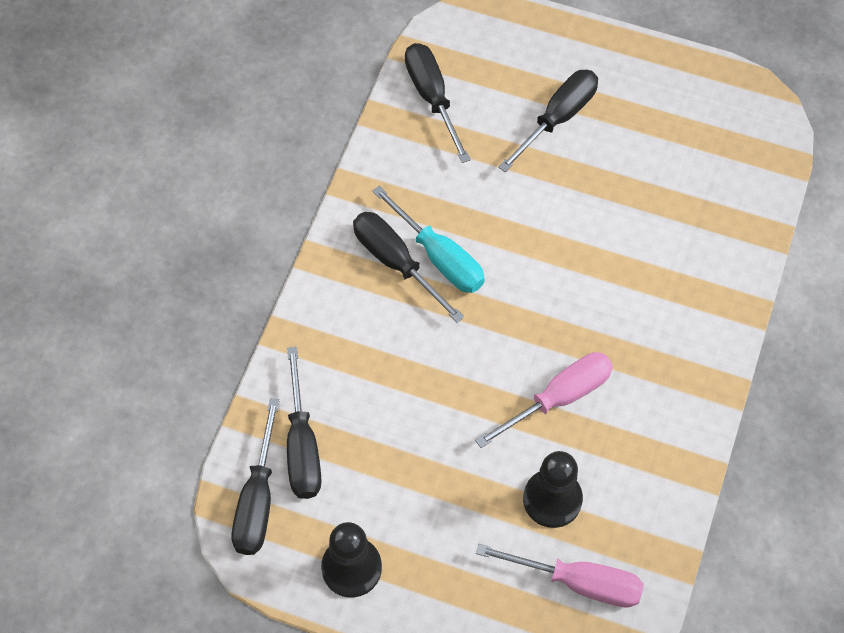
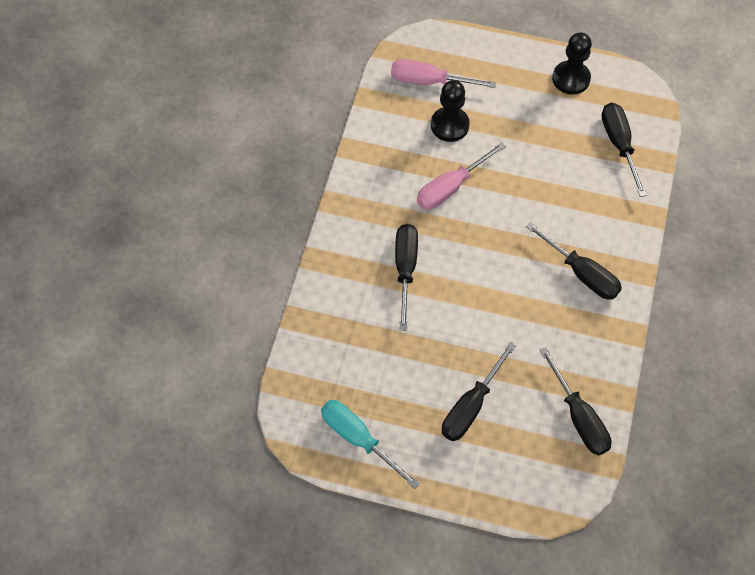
camera: 175 degrees right, 0 degrees up
black screwdriver [232,398,280,555] -> black screwdriver moved to [395,224,418,331]
turquoise screwdriver [372,186,485,293] -> turquoise screwdriver moved to [321,400,420,489]

